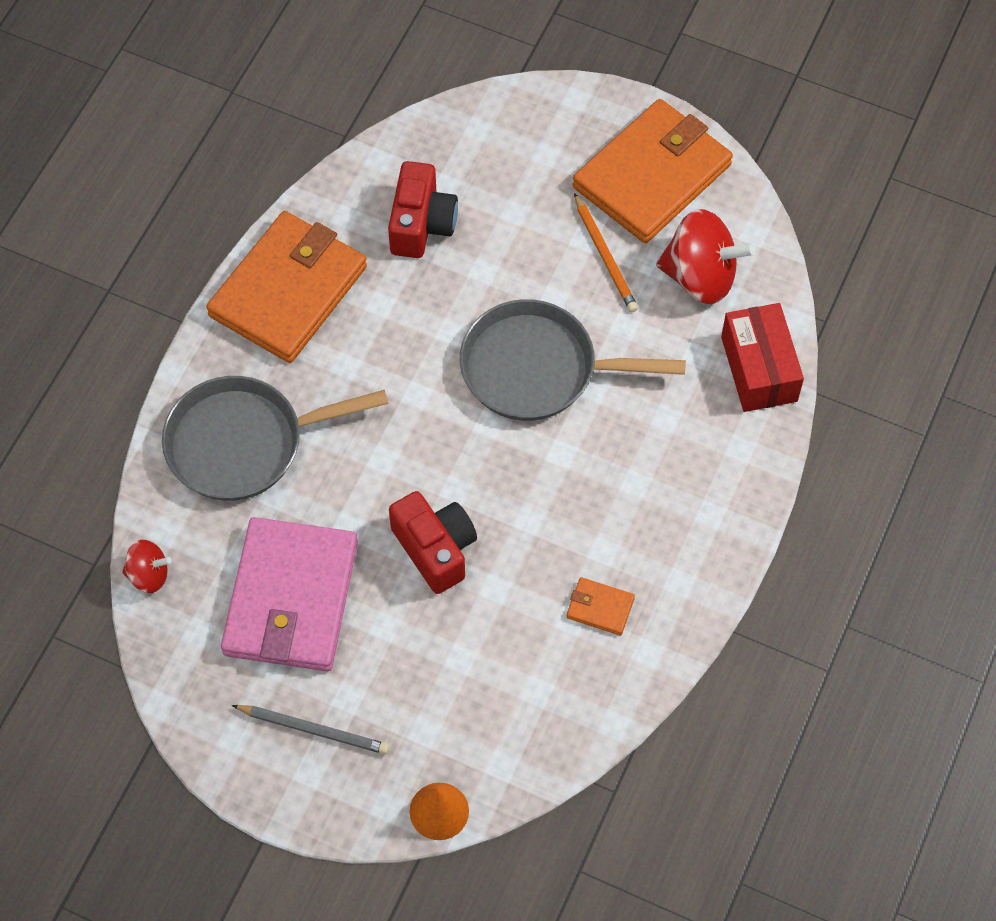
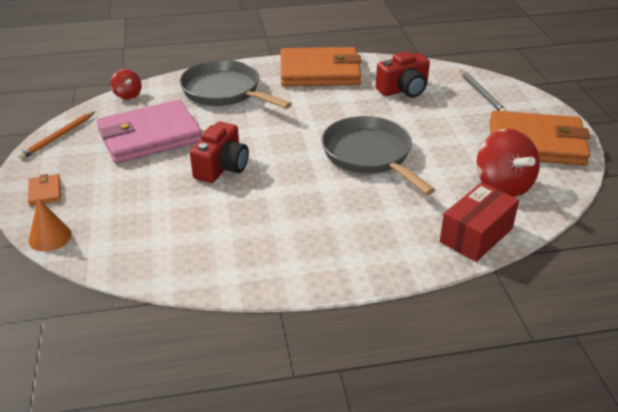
camera: 55 degrees right, 25 degrees down
grey pencil [231,705,389,754] -> grey pencil moved to [460,70,507,111]
orange wallet [566,577,635,635] -> orange wallet moved to [28,174,61,206]
orange pencil [574,193,638,312] -> orange pencil moved to [18,112,95,160]

